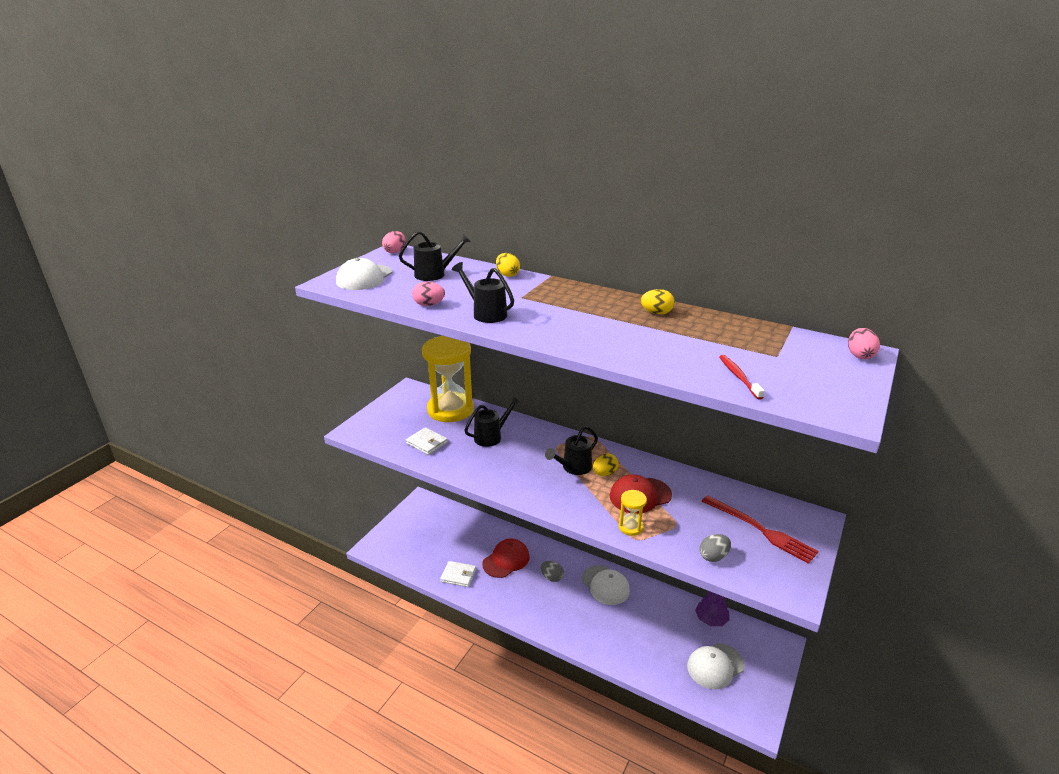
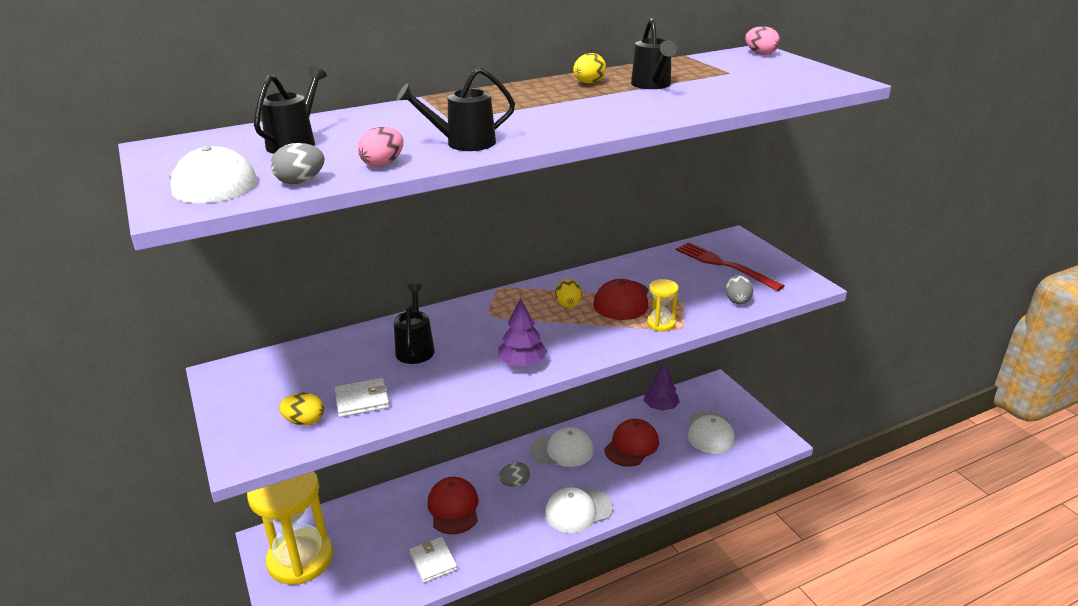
camera: 55 degrees left, 0 degrees up
pink egg [382,231,406,253] -> none
yellow hourglass [422,336,474,422] -> yellow hourglass moved to [247,471,333,585]
white wallet [440,561,476,587] -> white wallet turned 75 degrees counterclockwise [409,537,457,583]
yellow egg [496,253,520,277] -> yellow egg moved to [279,392,324,426]
black watering can [545,426,598,475] -> black watering can moved to [631,18,677,89]
red fork [702,495,819,564] -> red fork turned 120 degrees counterclockwise [676,242,785,291]
red toothbrush [719,355,765,400] -> none
none -> grey egg [271,143,325,184]
none -> purple tree [498,298,547,366]
none -> white cap [545,487,613,533]
none -> red cap [604,419,659,467]

